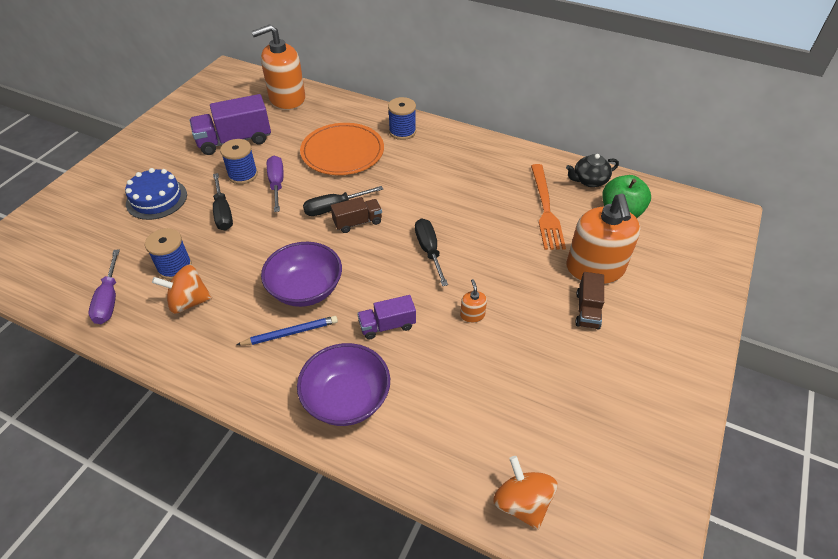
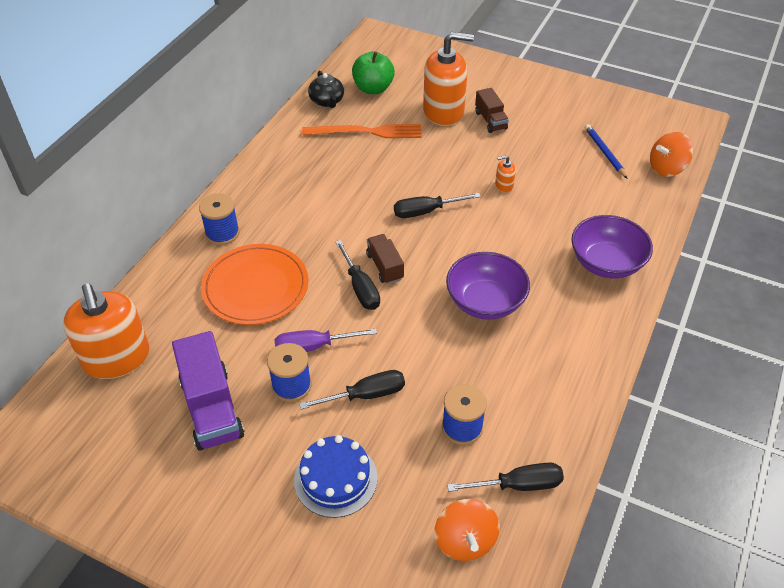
camera: 90 degrees left, 0 degrees up
purple screwdriver [89,249,120,324] -> black screwdriver [447,462,564,492]
orange spinning top [152,264,212,314] -> orange spinning top moved to [434,499,500,561]
blue pencil [236,316,338,345] -> blue pencil moved to [585,124,628,179]
purple truck [357,295,416,339] -> none
brown truck [575,272,604,330] -> brown truck turned 60 degrees clockwise [475,88,509,133]

